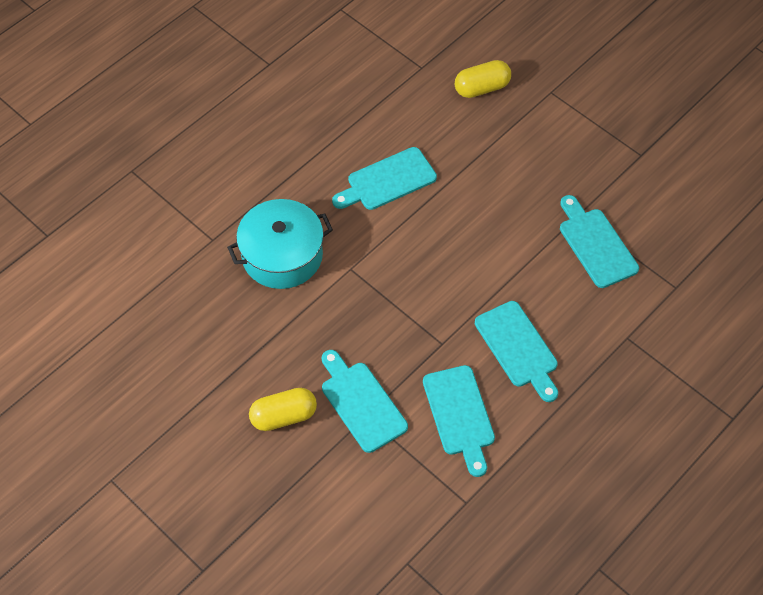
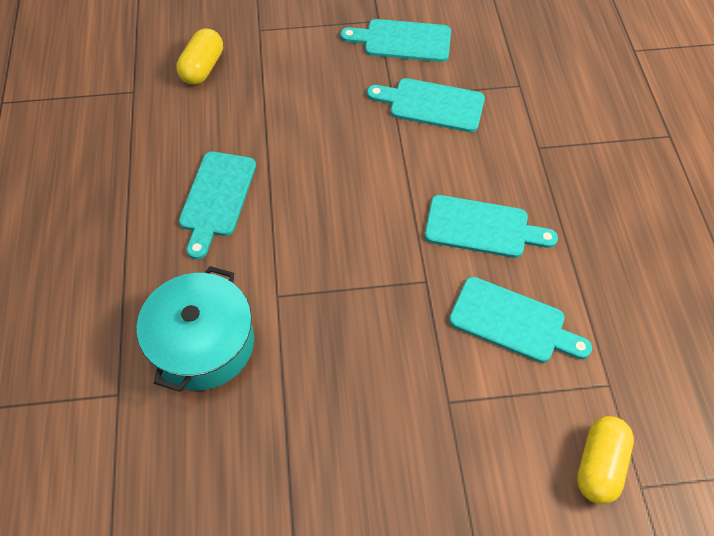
camera: 50 degrees left, 0 degrees up
yellow capsule [249,388,317,431] -> yellow capsule moved to [577,416,634,504]
turquoise cutting board [322,350,408,453] -> turquoise cutting board moved to [340,19,451,62]

